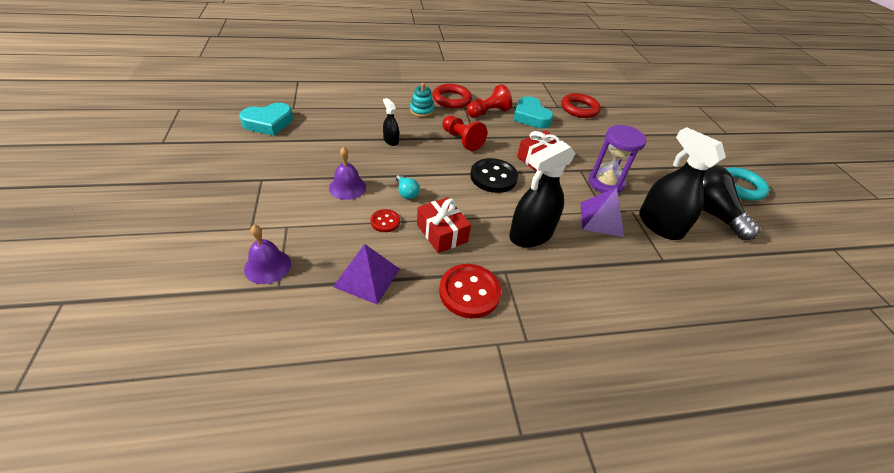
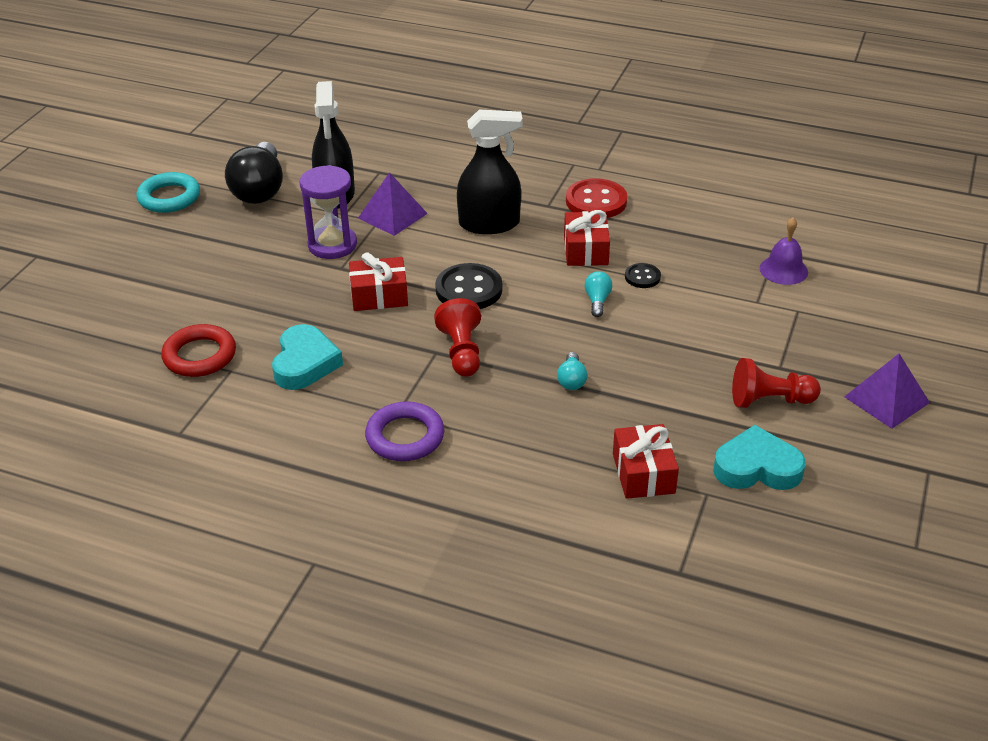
camera: 145 degrees left, 5 degrees down
purple bell [329,147,366,200] -> none
purple pyramid [333,244,400,304] -> purple pyramid moved to [844,353,930,429]
red button [371,209,400,232] -> black button [625,263,661,288]
black spray bottle [383,98,399,146] -> turquoise light bulb [557,352,587,390]
turquoise stacking toy [410,83,434,117] -> none
red ring [432,84,472,109] -> purple ring [365,402,444,461]
red pawn [467,84,512,118] -> red pawn moved to [732,358,821,408]
none -> red gift [613,424,679,499]

